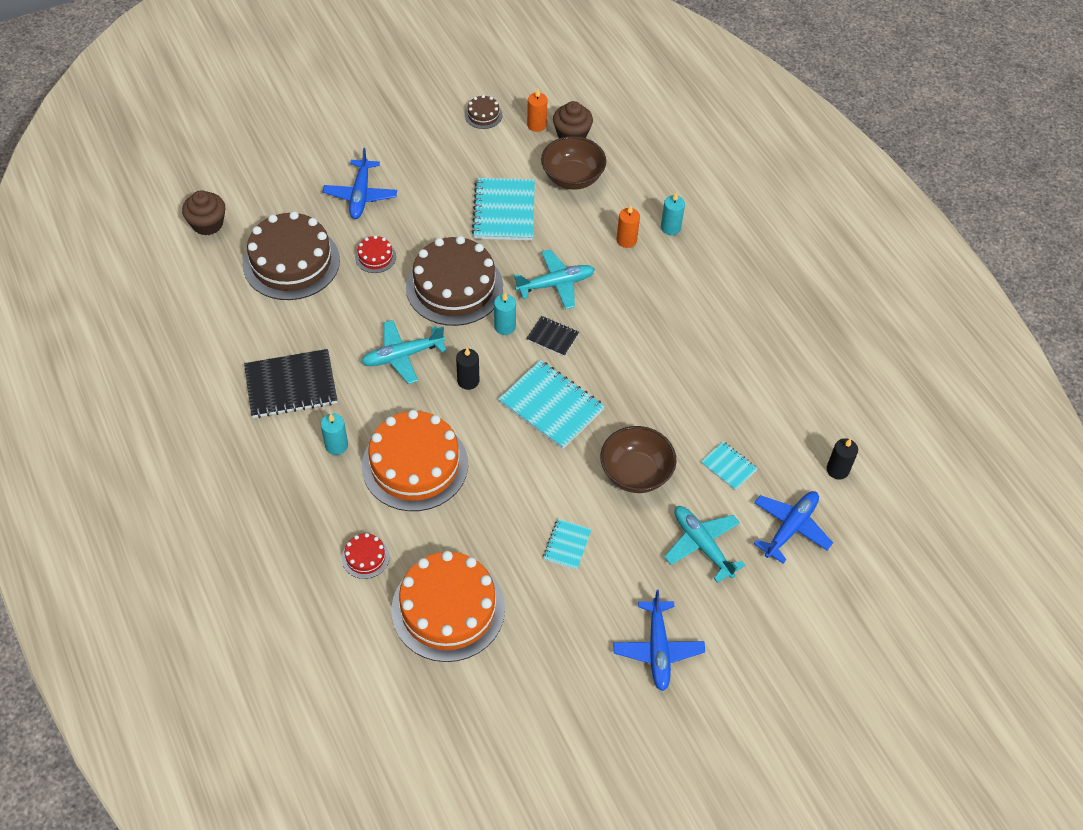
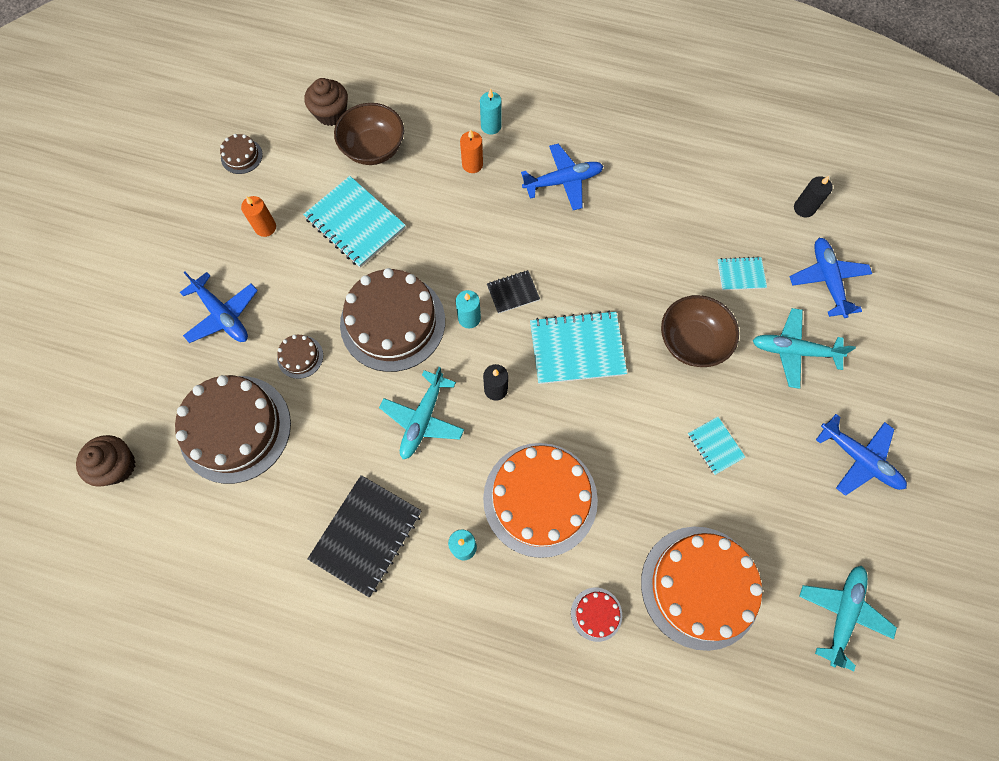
camera: 45 degrees left, 15 degrees up
red cake [355,235,396,273] -> brown cake [277,335,323,379]
turquoise plane [514,250,595,310] -> turquoise plane moved to [799,566,897,671]
orange candle [527,89,547,132] -> orange candle moved to [241,196,276,237]
none -> blue plane [521,144,604,210]

